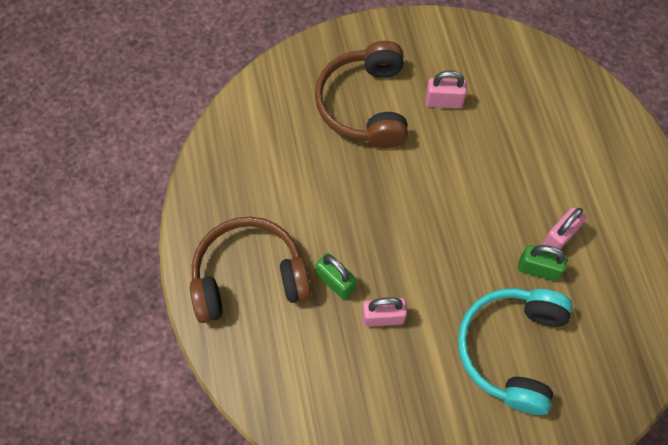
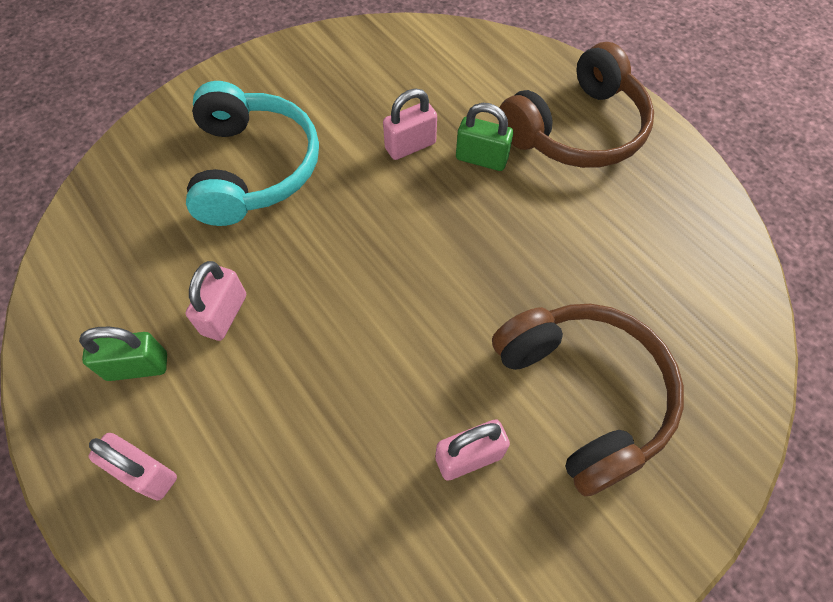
camera: 155 degrees right, 5 degrees down
green padlock [518,245,567,281] -> green padlock moved to [79,327,167,381]
none -> pink padlock [88,433,177,500]

